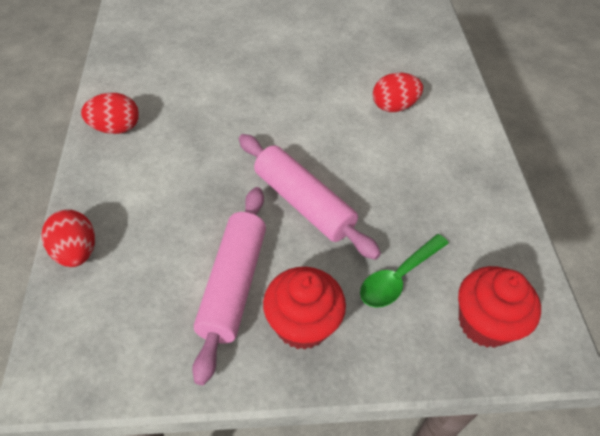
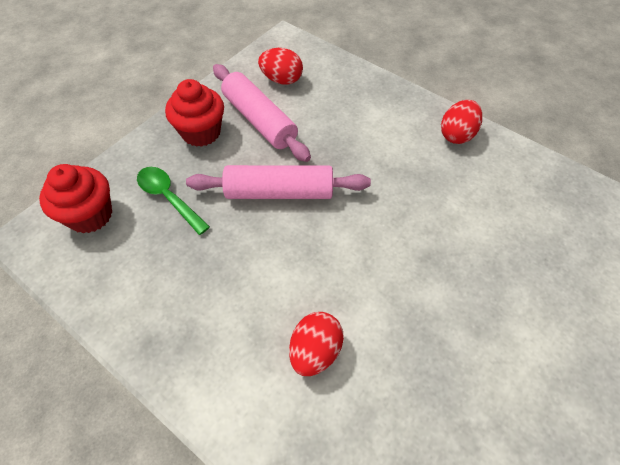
camera: 135 degrees right, 5 degrees up
red egg [42,210,95,267] -> red egg moved to [258,48,303,85]
green spoon [360,234,449,308] -> green spoon turned 45 degrees counterclockwise [137,167,210,235]

